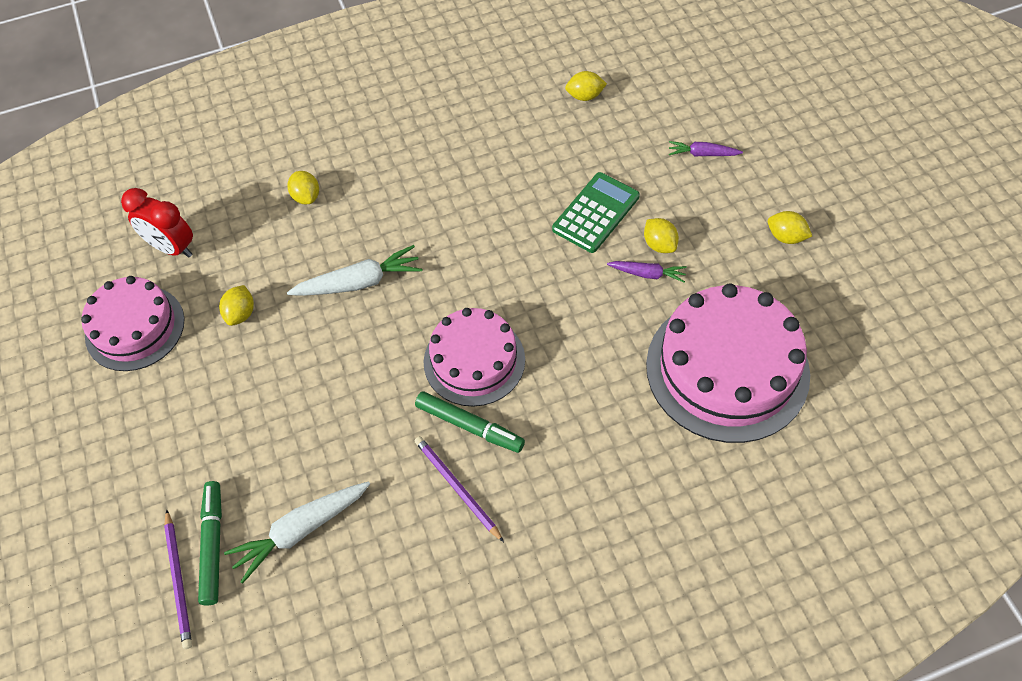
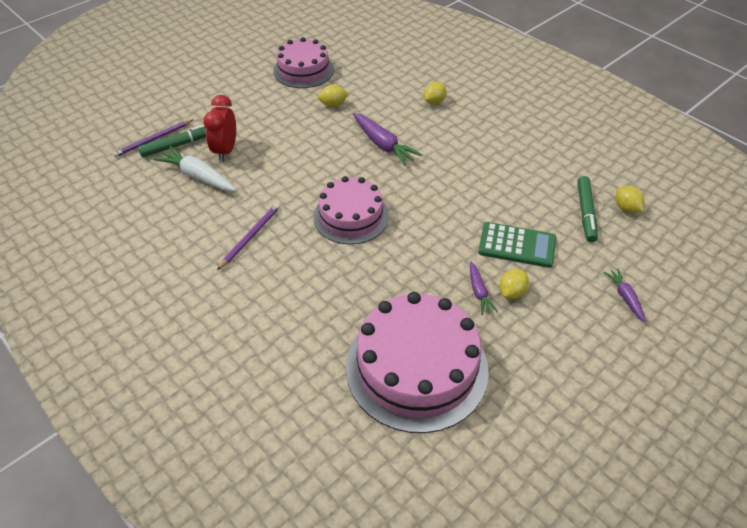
camera: 65 degrees right, 10 degrees down
red clock [121,188,193,258] -> red clock moved to [203,95,236,162]
white carrot [287,245,422,296] -> purple carrot [353,113,422,166]
green marker [415,391,525,453] -> green marker moved to [577,176,598,242]
yellow lemon [768,211,812,244] -> none

